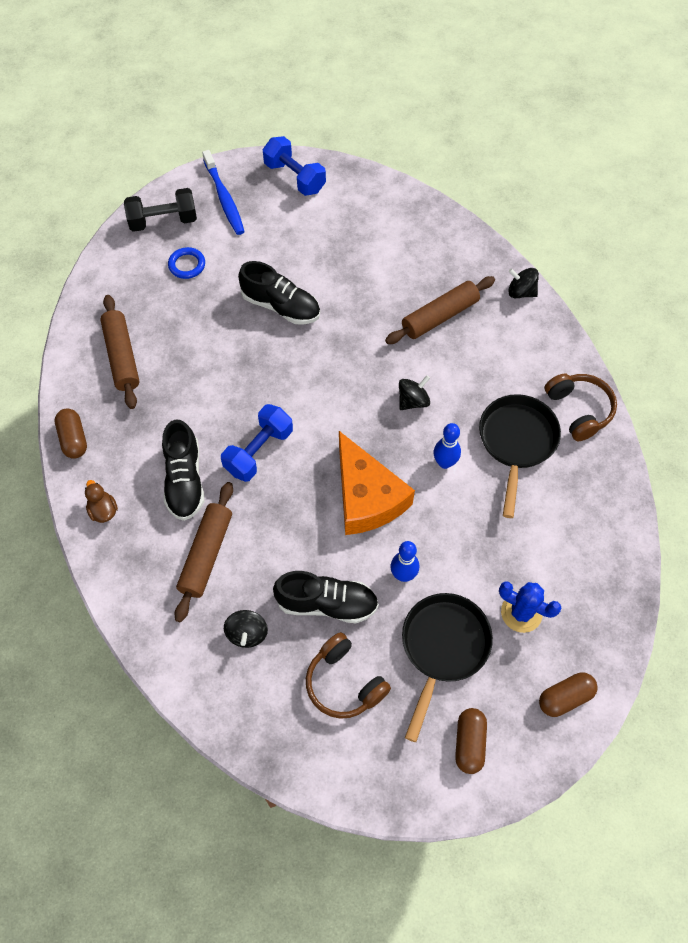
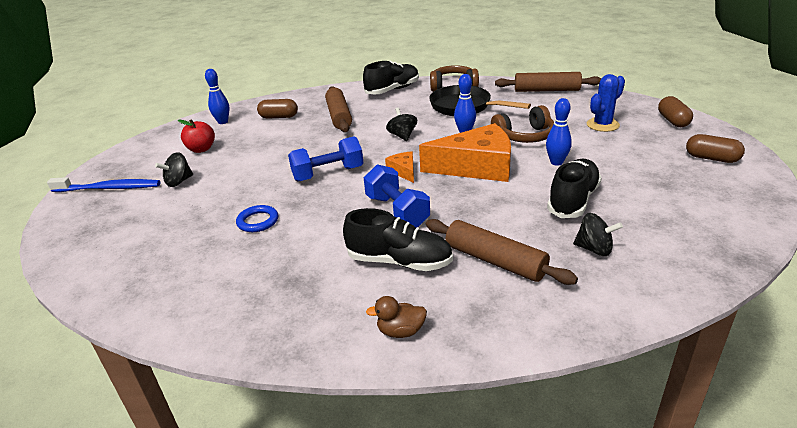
camera: 65 degrees left, 30 degrees down
brown capsule [54,408,87,459] -> brown capsule moved to [257,99,298,119]
brown rolling pin [100,295,139,409] -> brown rolling pin moved to [495,72,601,92]
black dumbbell [124,188,197,232] -> none
blue ring [168,247,205,279] -> blue ring moved to [236,205,278,232]
black shoe [238,261,320,324] -> black shoe moved to [363,60,419,95]
blue dumbbell [262,136,326,196] -> blue dumbbell moved to [288,136,363,182]
brown headphones [306,632,391,719] -> brown headphones moved to [491,105,554,143]
black pan [402,593,493,742] -> none
black spinning top [508,268,539,298] -> black spinning top moved to [155,152,193,187]
none -> red apple [178,119,215,153]
none -> blue bowling pin [205,69,230,124]
none -> orange cheese [385,151,414,183]

